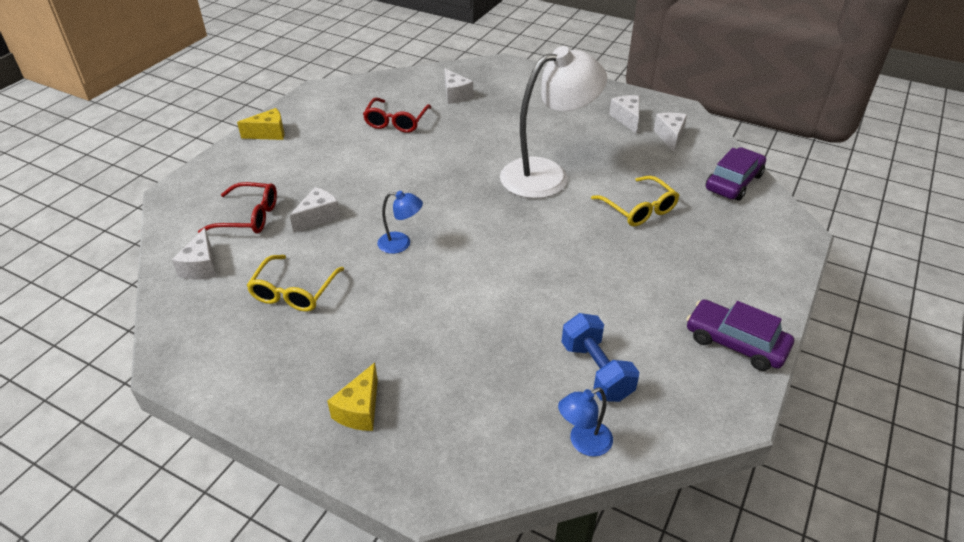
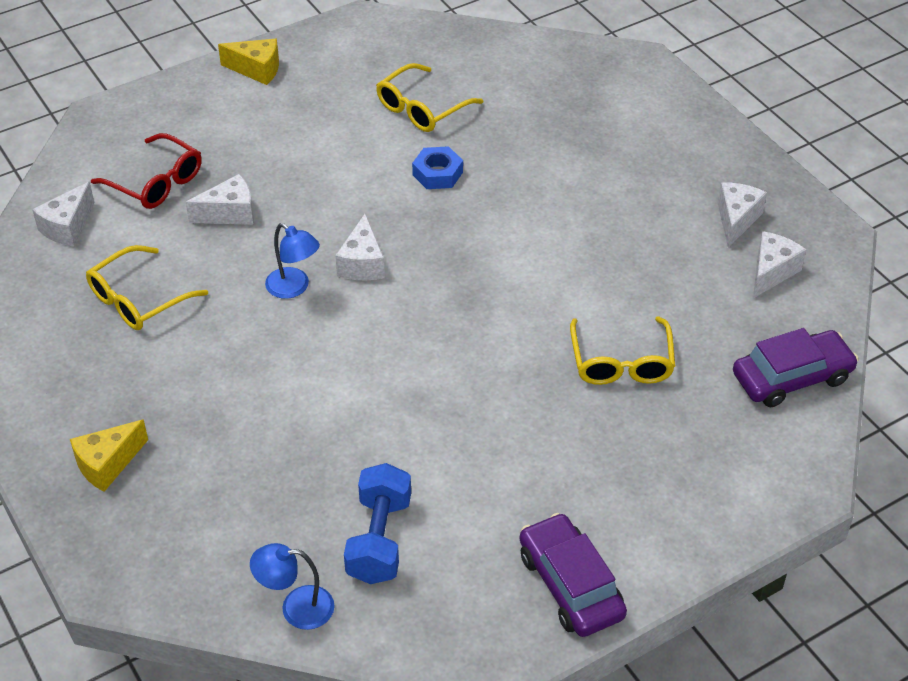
camera: 30 degrees right, 5 degrees up
red glasses [363,98,432,133] -> yellow glasses [376,63,483,132]
white cheese [444,69,473,104] -> white cheese moved to [335,214,385,280]
white lamp [500,46,607,199] -> none
none -> blue nut [412,146,463,189]

